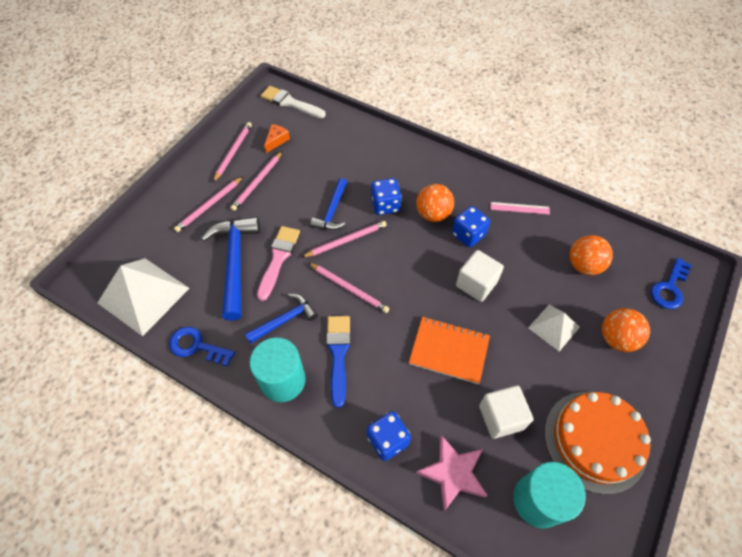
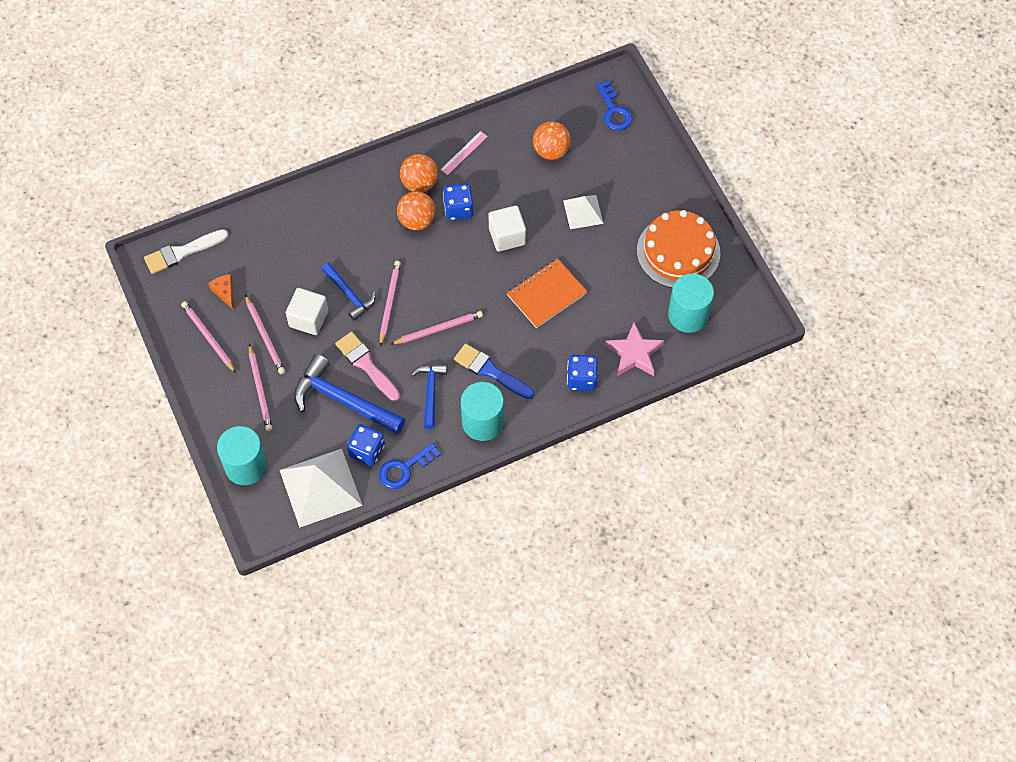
camera: 55 degrees left, 5 degrees up
blue dice [371,178,402,215] -> blue dice moved to [347,424,385,466]
white cube [479,385,534,439] -> white cube moved to [286,288,328,335]
orange ball [602,308,650,352] -> orange ball moved to [400,154,438,192]
none -> turquoise cylinder [217,426,267,485]

